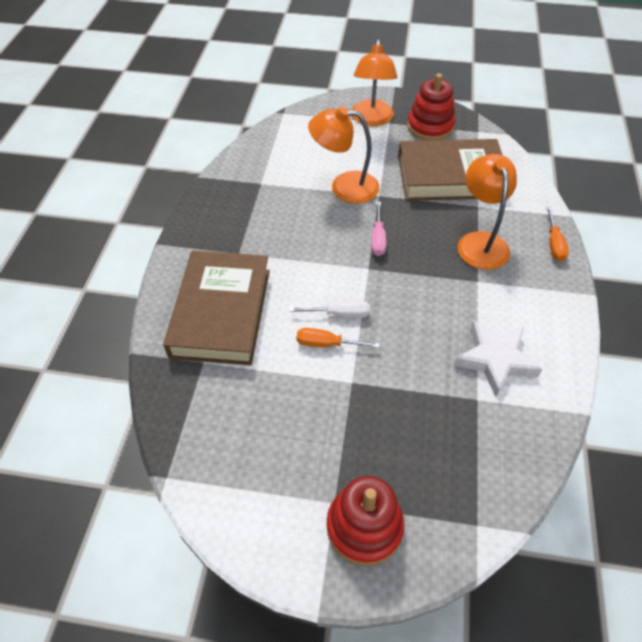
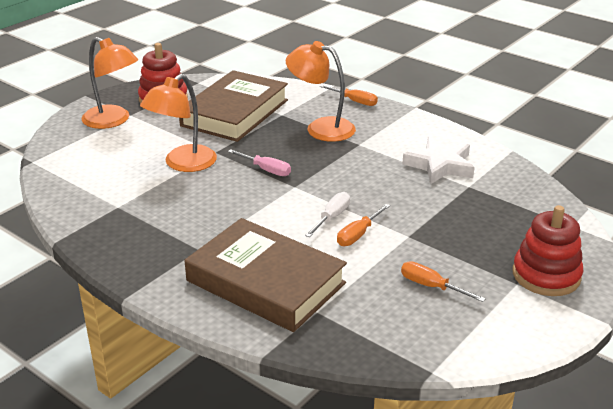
camera: 60 degrees left, 20 degrees down
none -> orange screwdriver [401,261,486,302]

